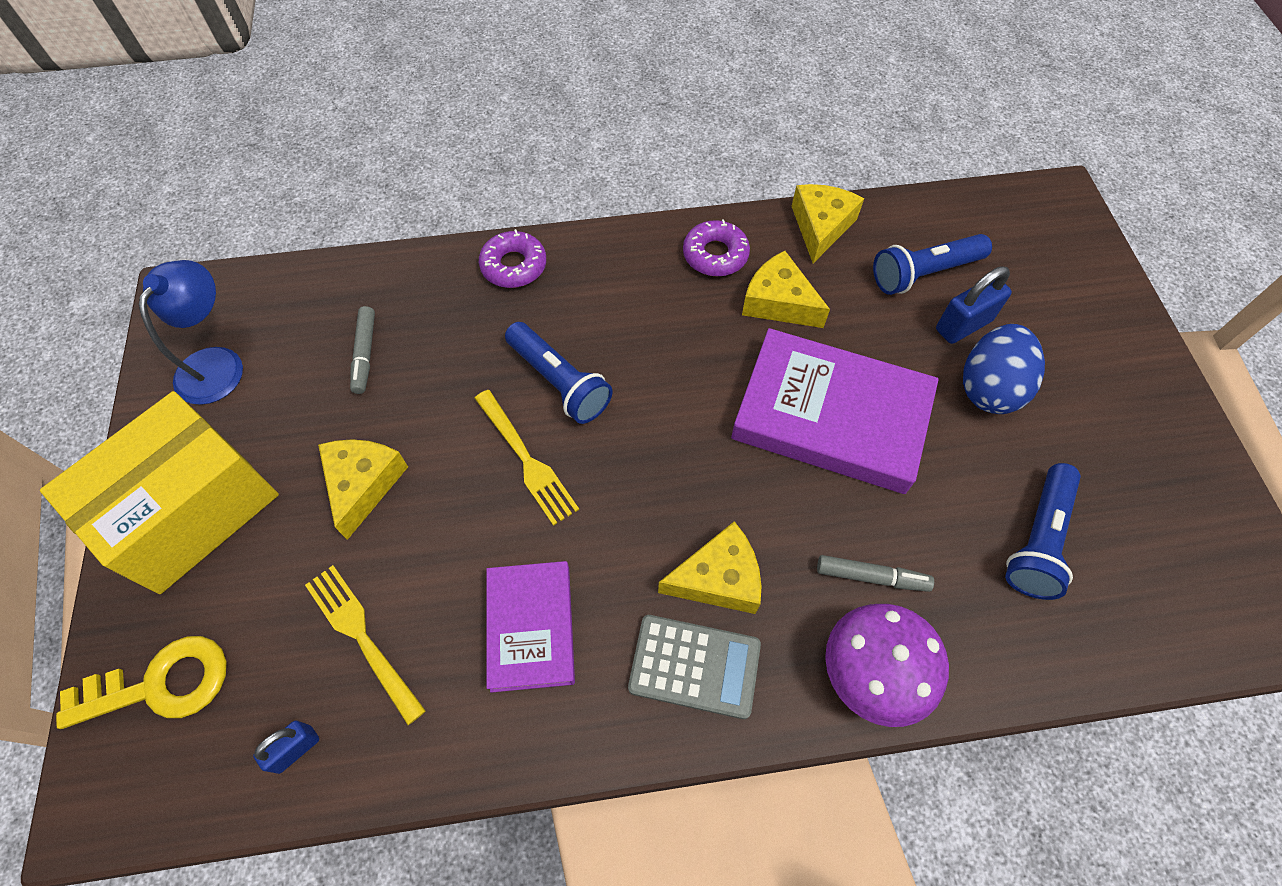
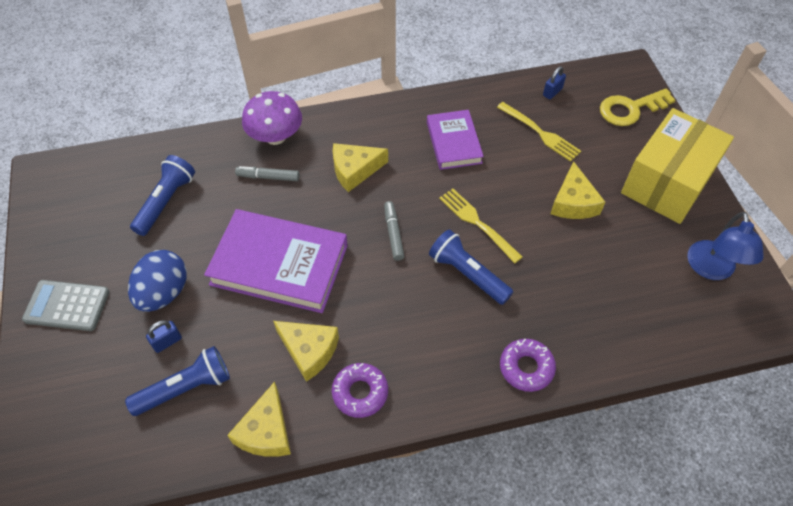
camera: 175 degrees right, 5 degrees down
grey marker [350,306,375,394] -> grey marker moved to [384,201,405,261]
grey calculator [628,615,761,719] -> grey calculator moved to [22,280,110,331]
blue padlock [936,266,1012,344] -> blue padlock [146,320,182,353], size x0.63

